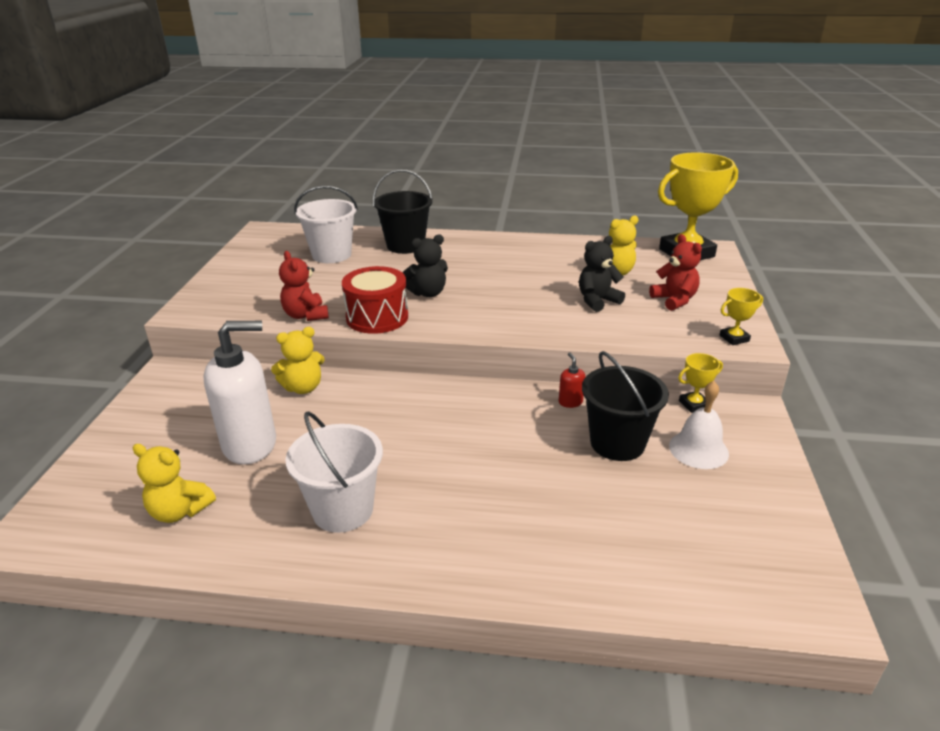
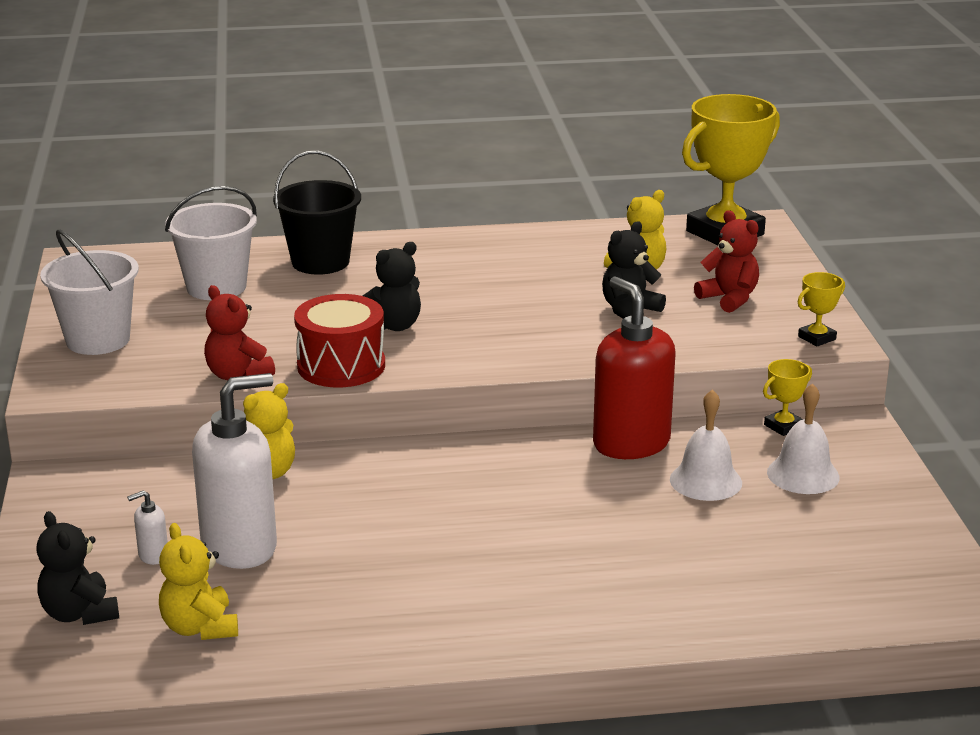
camera: 15 degrees left, 5 degrees down
yellow teddy bear [133,444,216,523] -> yellow teddy bear turned 60 degrees clockwise [159,523,238,640]
white bucket [285,412,383,533] -> white bucket moved to [40,230,139,355]
red soap dispenser [559,352,585,408] -> red soap dispenser [593,277,676,459], size x2.48
black bucket [582,351,669,461] -> white bell [670,389,742,501]
none -> black teddy bear [36,511,119,625]
none -> white soap dispenser [127,490,168,565]

